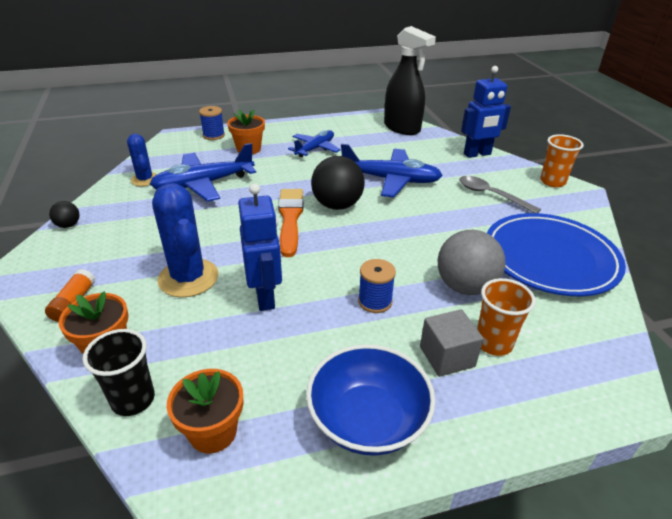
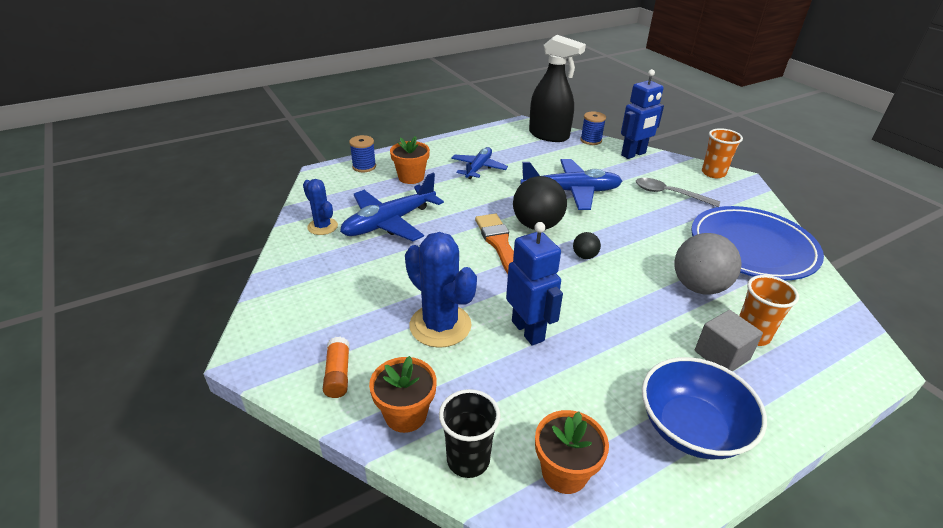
camera: 15 degrees left, 0 degrees up
black ball [49,201,80,228] -> black ball moved to [573,232,601,259]
blue spool [358,259,396,313] -> blue spool moved to [580,111,606,145]

